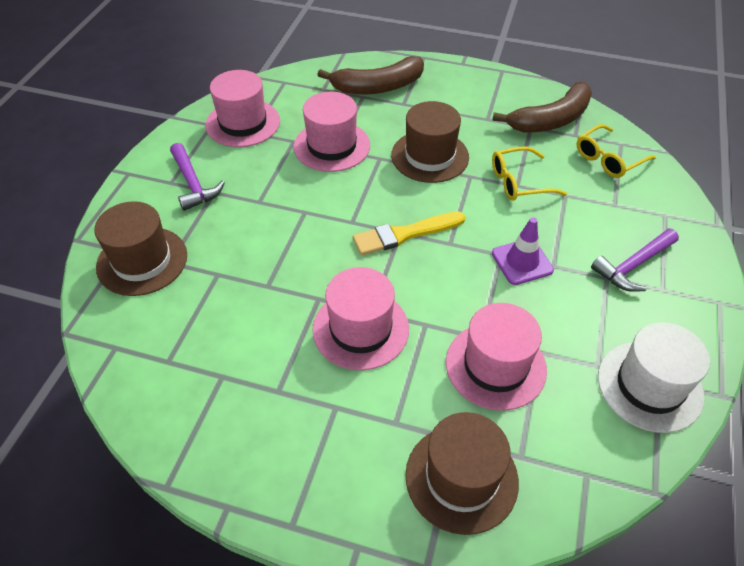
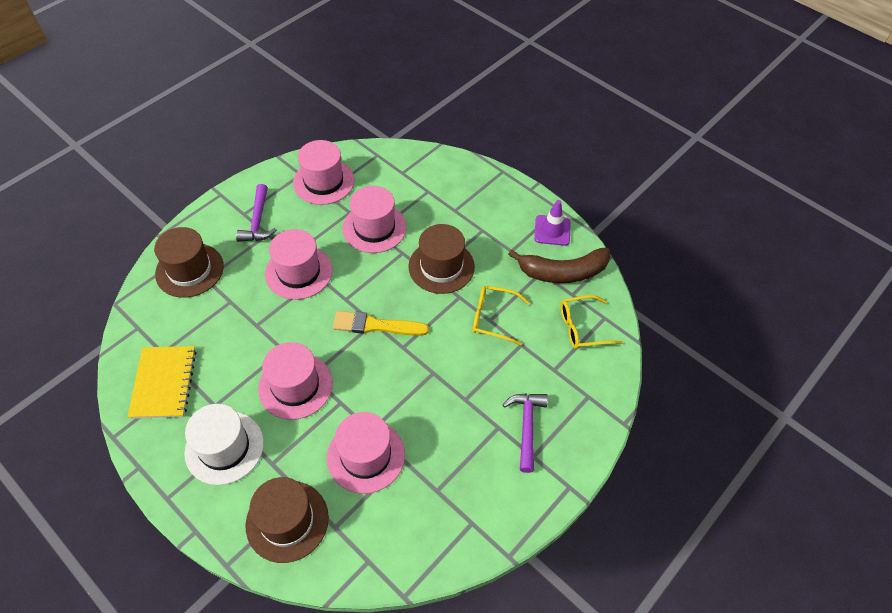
camera: 25 degrees right, 5 degrees up
brown banana [317,56,424,95] -> none
purple traffic cone [492,217,554,285] -> purple traffic cone moved to [534,200,571,246]
purple hammer [591,228,679,292] -> purple hammer turned 105 degrees clockwise [503,394,548,473]
white hat [598,322,710,433] -> white hat moved to [184,404,264,485]
none -> yellow notebook [128,346,197,419]
none -> pink hat [265,229,332,300]

